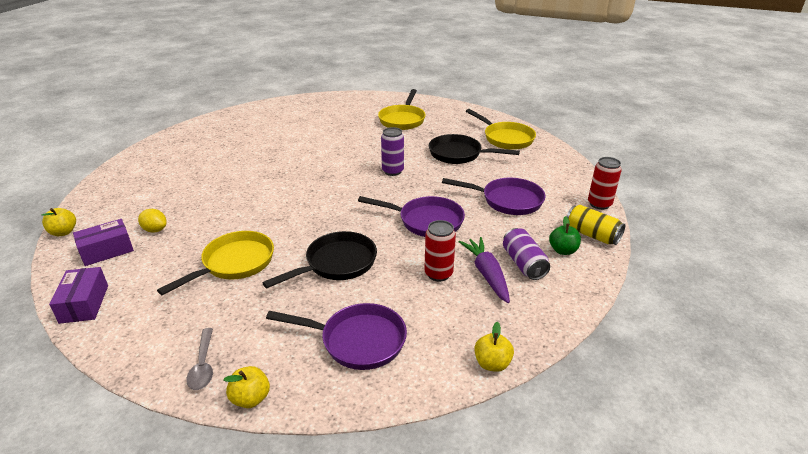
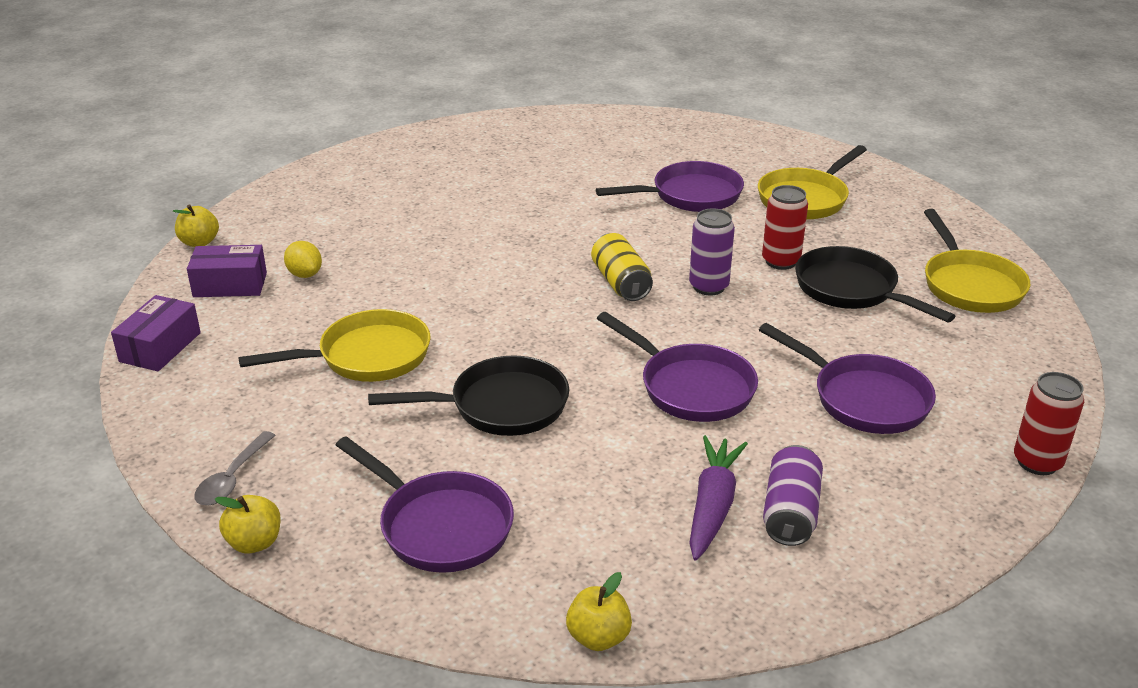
camera: 30 degrees right, 0 degrees up
red can [424,220,456,282] -> red can moved to [762,185,808,270]
green apple [549,216,581,255] -> none
yellow can [566,205,626,245] -> yellow can moved to [591,233,653,301]
none -> purple pan [596,161,744,212]

